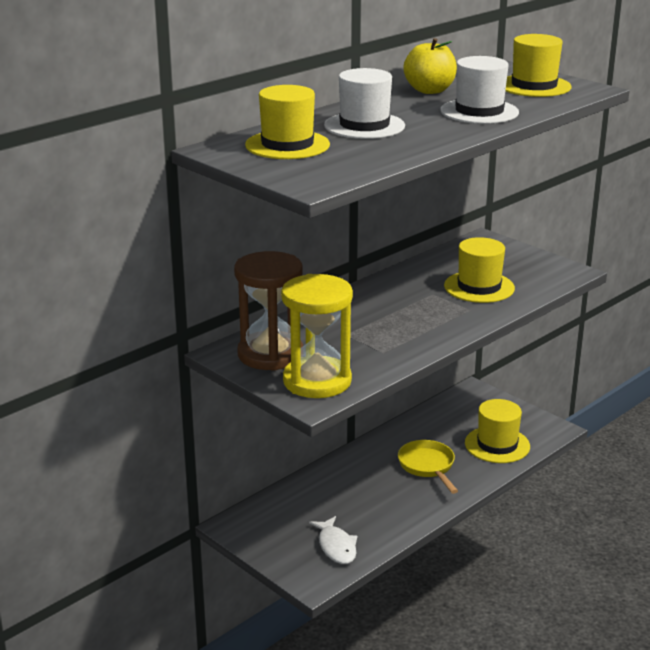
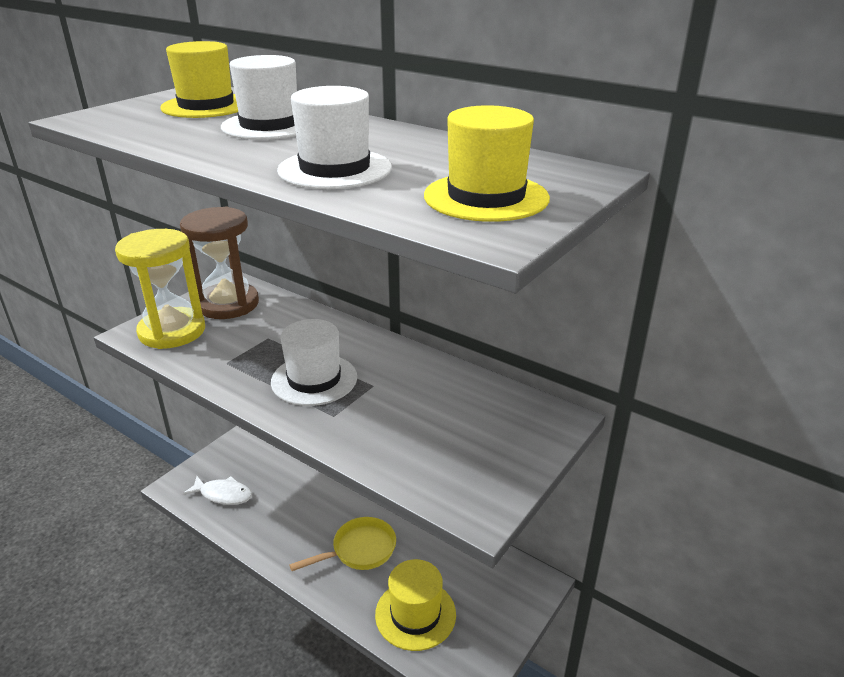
camera: 80 degrees right, 5 degrees up
white fish [309,516,357,564] -> white fish turned 135 degrees counterclockwise [182,476,252,505]
yellow apple [403,38,457,94] -> none
yellow hat [444,237,515,303] -> none
none -> white hat [271,319,357,406]

